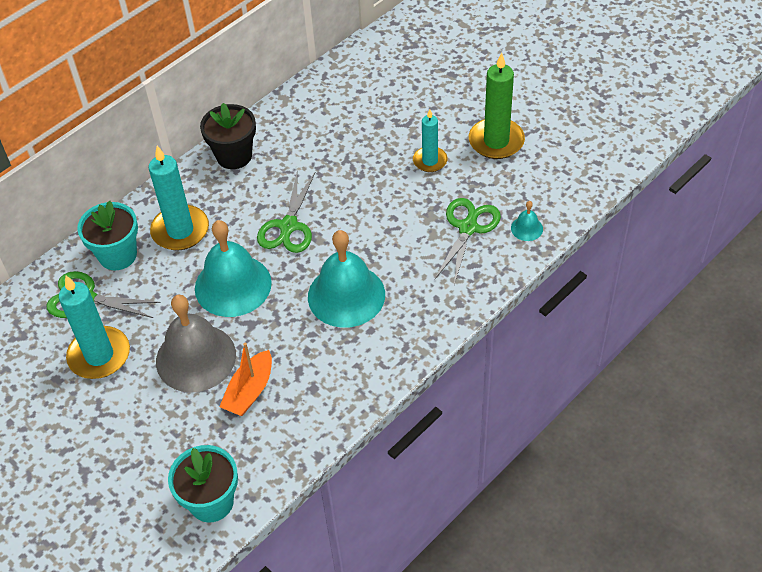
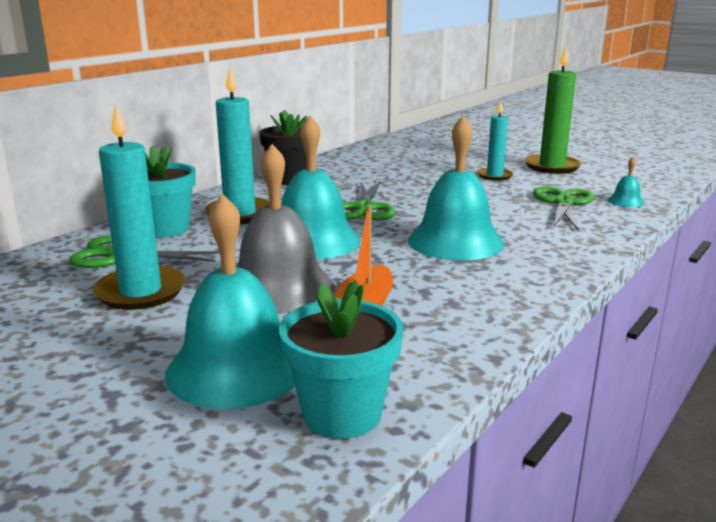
camera: 10 degrees left, 30 degrees down
none -> turquoise bell [165,194,295,409]

